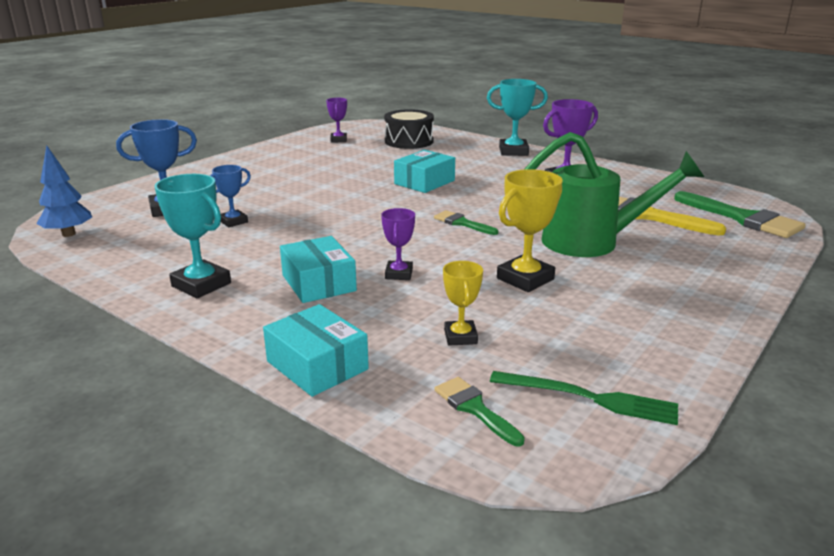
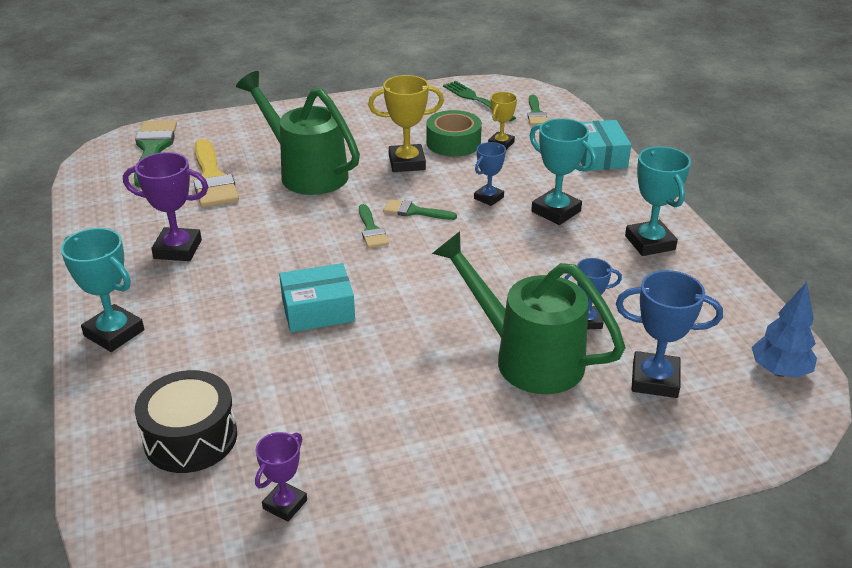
camera: 145 degrees left, 10 degrees up
turquoise box [280,236,357,303] -> turquoise trophy [530,118,597,225]
purple trophy [381,208,415,280] -> blue trophy [474,142,506,206]
none -> green brush [383,199,457,220]
none -> green tape [427,110,482,157]
none -> green watering can [432,231,626,394]

